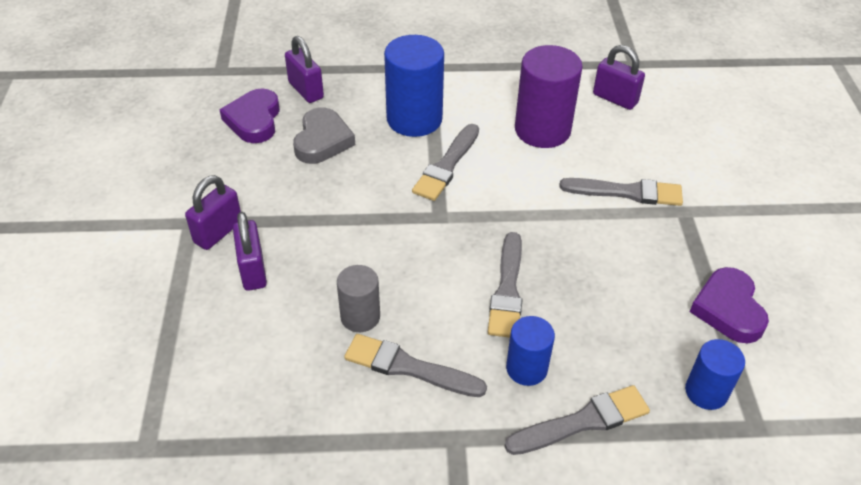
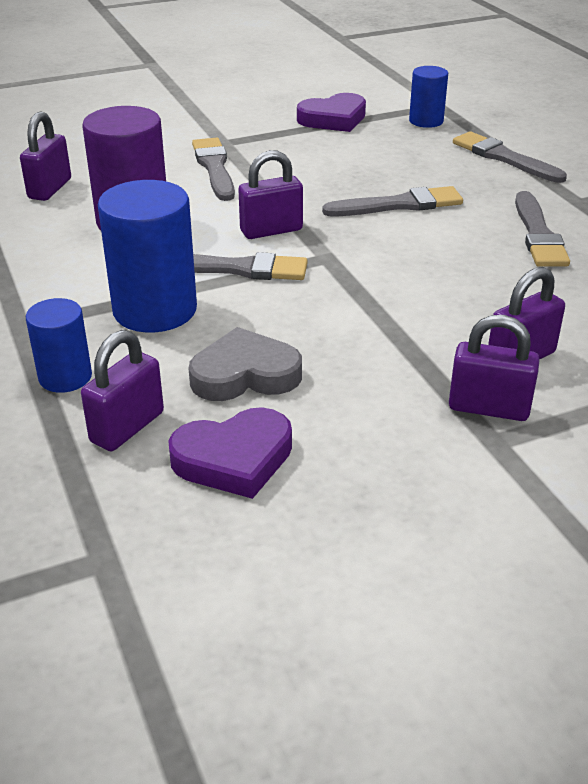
camera: 110 degrees left, 10 degrees down
grey cylinder [337,265,380,332] -> none
blue cylinder [506,316,555,386] -> blue cylinder moved to [26,298,92,393]
none -> purple padlock [238,150,303,239]

